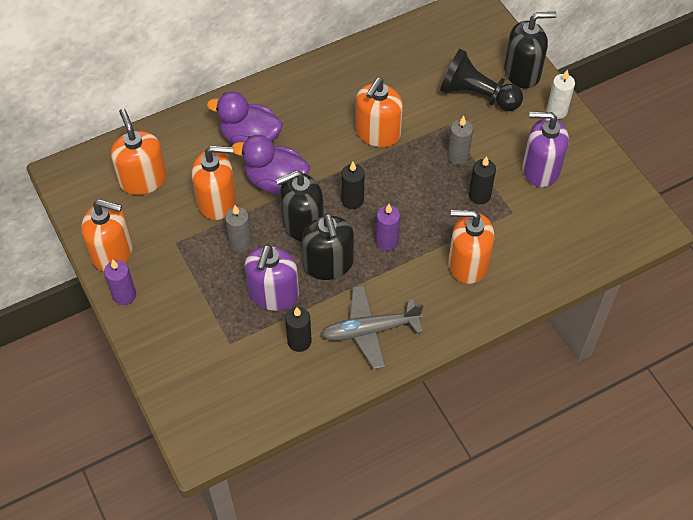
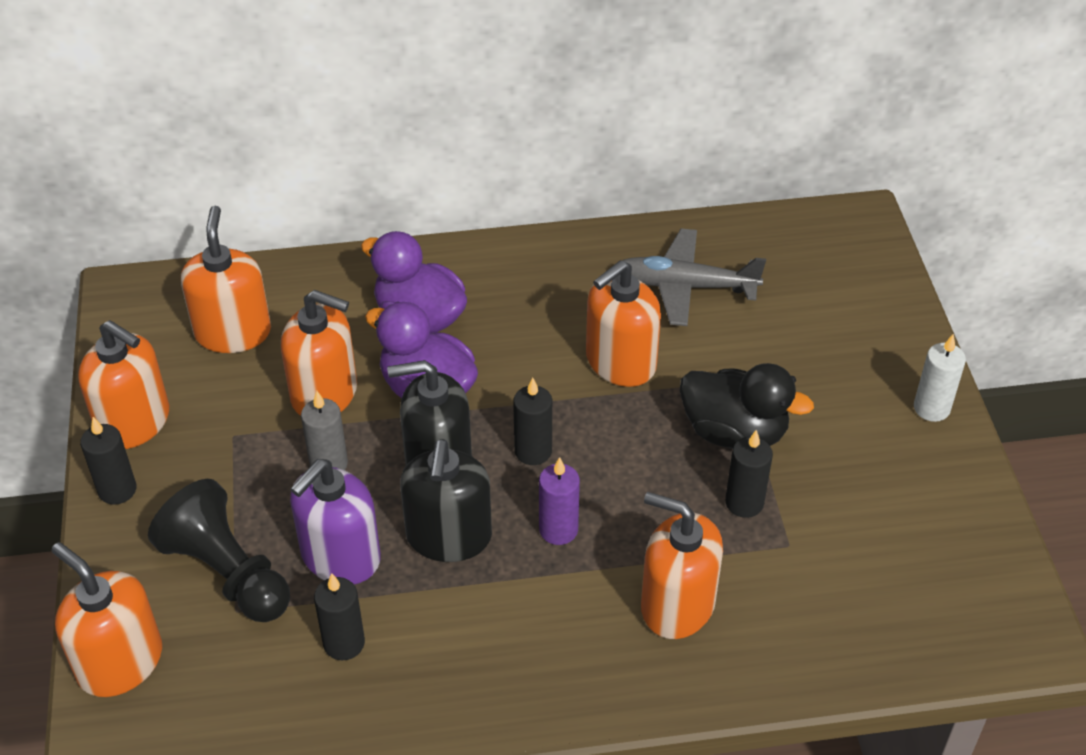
camera: 20 degrees right, 10 degrees down
purple candle [104,259,136,305] -> black candle [80,417,136,505]
grey plane [321,285,423,369] -> grey plane moved to [622,229,766,326]
black pawn [440,49,523,111] -> black pawn moved to [148,479,290,622]
grey candle [447,116,473,165] -> black duck [680,363,814,449]
black soap dispenser [504,12,557,88] -> none
purple soap dispenser [522,112,569,187] -> none
none -> orange soap dispenser [51,542,162,697]

